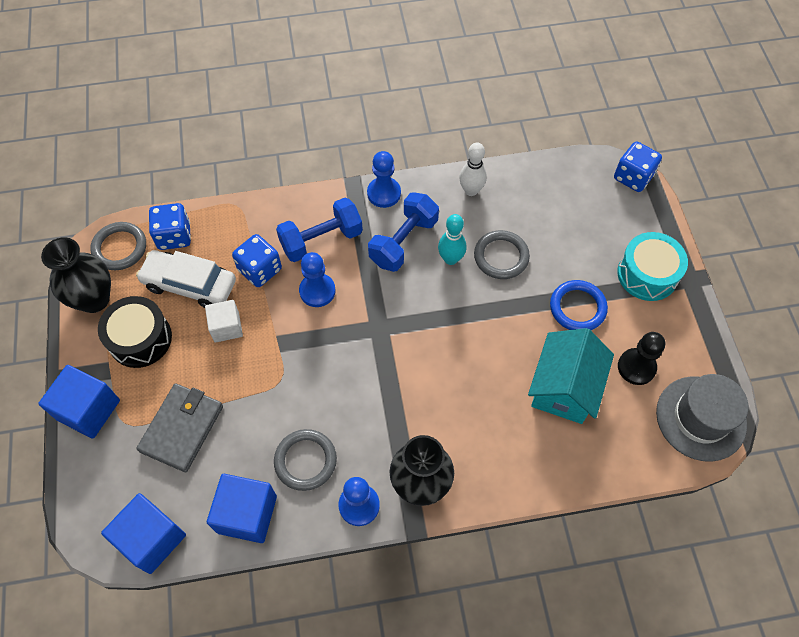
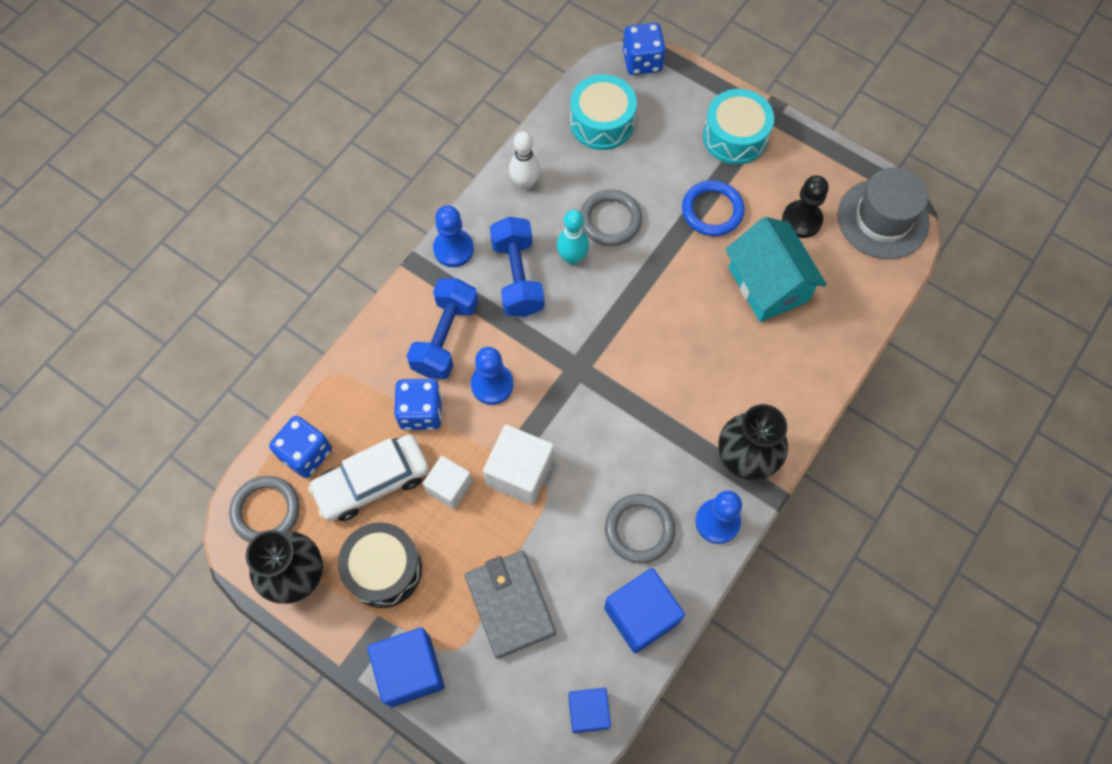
camera: 45 degrees left, 5 degrees up
blue cube [101,493,186,574] -> blue cube [568,688,611,733], size x0.65
none -> white cube [483,425,554,505]
none -> turquoise drum [570,74,637,150]

